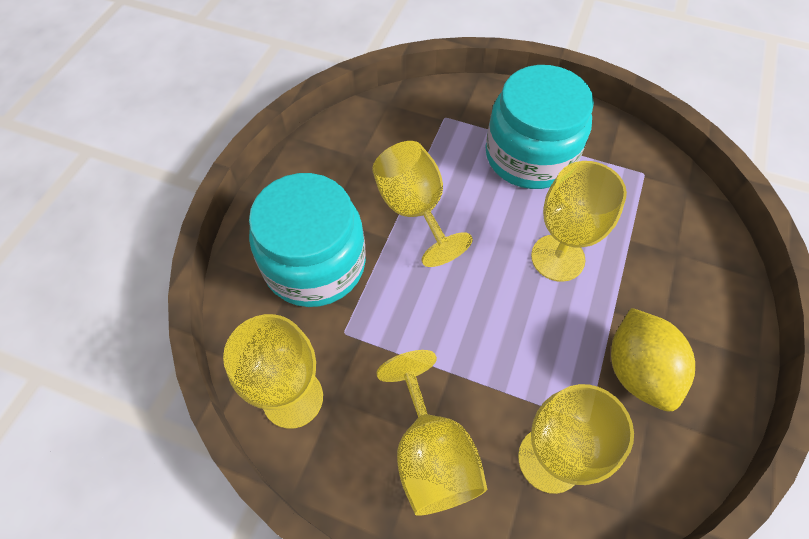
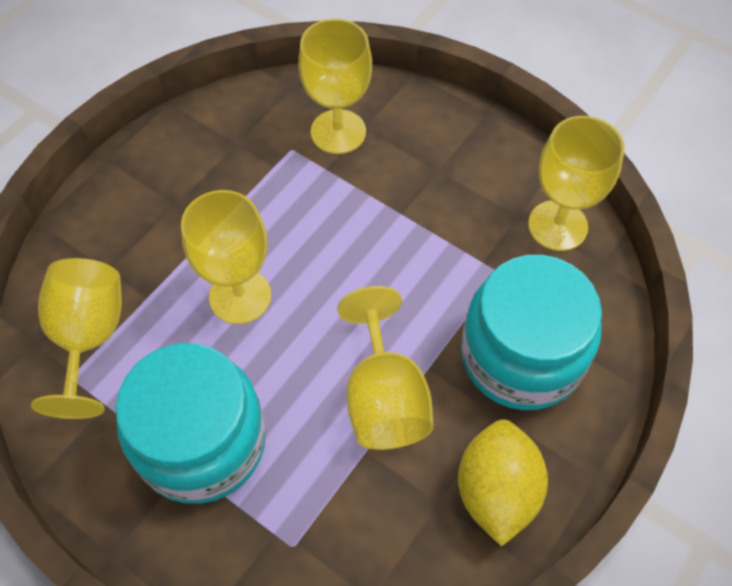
camera: 165 degrees left, 0 degrees up
yellow goblet [376,350,487,516] -> yellow goblet moved to [31,258,122,419]
yellow lemon [611,308,695,411] -> yellow lemon moved to [458,419,548,547]

